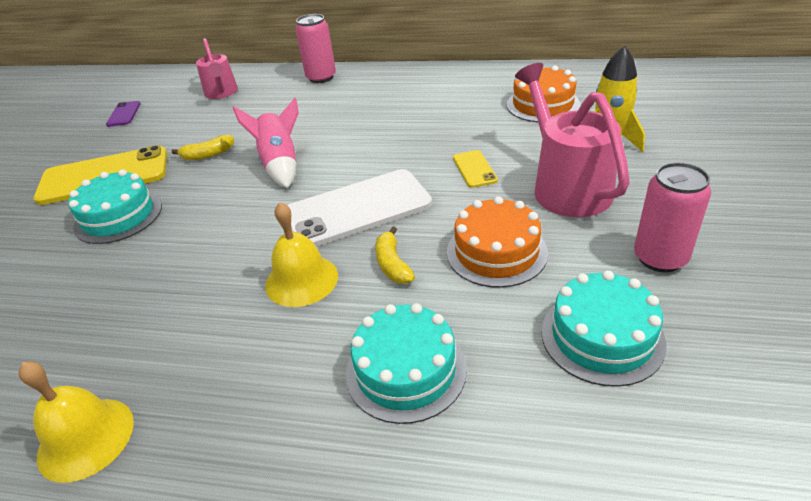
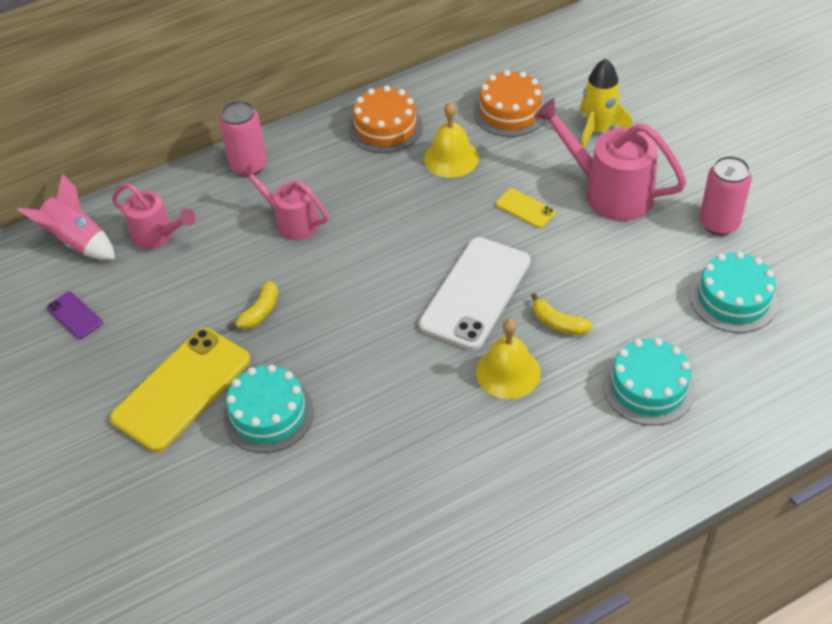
camera: 40 degrees left, 10 degrees up
yellow bell [18,361,134,483] -> yellow bell moved to [424,102,479,178]
pink rocket [233,98,299,188] -> pink rocket moved to [17,174,115,260]
orange cake [447,196,548,288] -> orange cake moved to [349,85,423,153]
none -> pink watering can [239,164,329,240]

